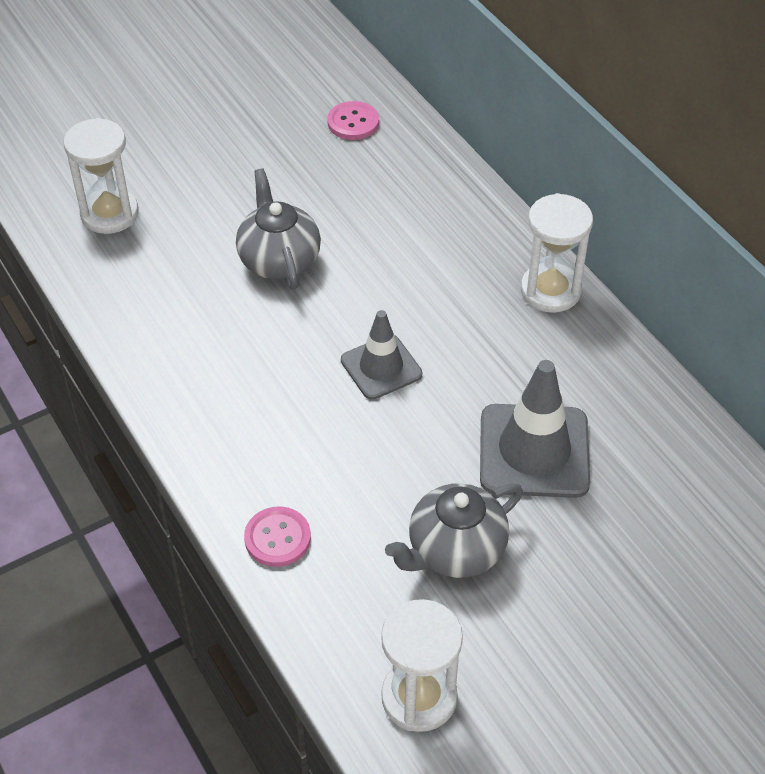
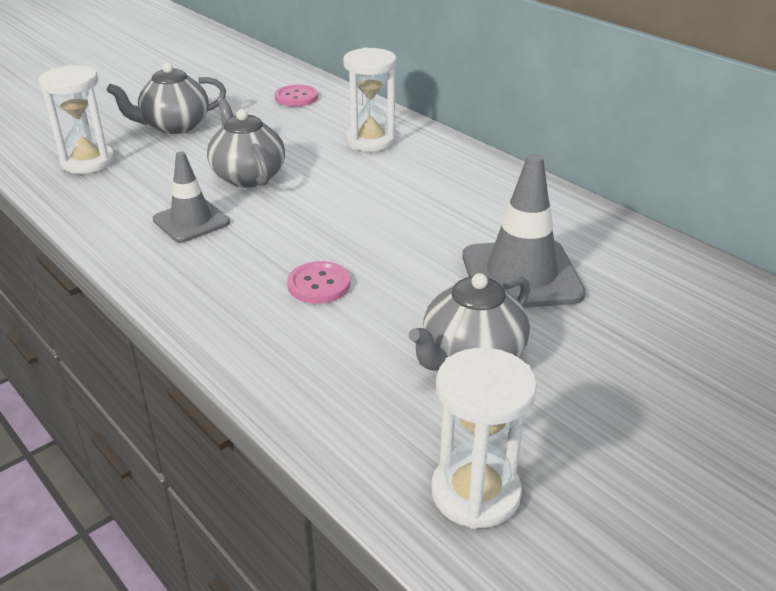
camera: 10 degrees left, 15 degrees down
pink button [244,507,311,567] -> pink button moved to [287,261,350,304]
grey traffic cone [341,310,422,400] -> grey traffic cone moved to [153,151,230,242]
white hourglass [521,193,593,313] -> white hourglass moved to [343,47,397,152]
none -> grey teapot [107,63,226,134]

